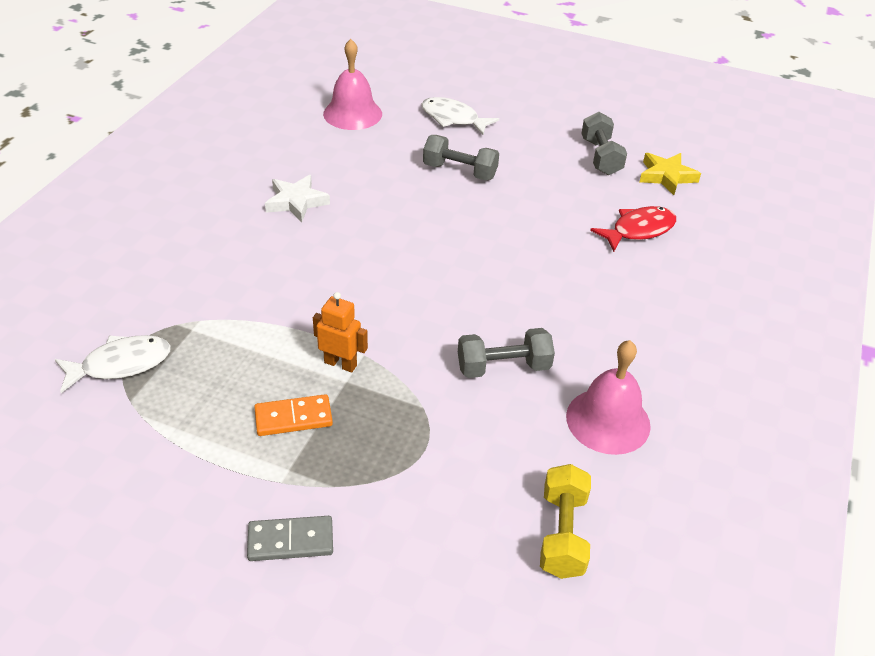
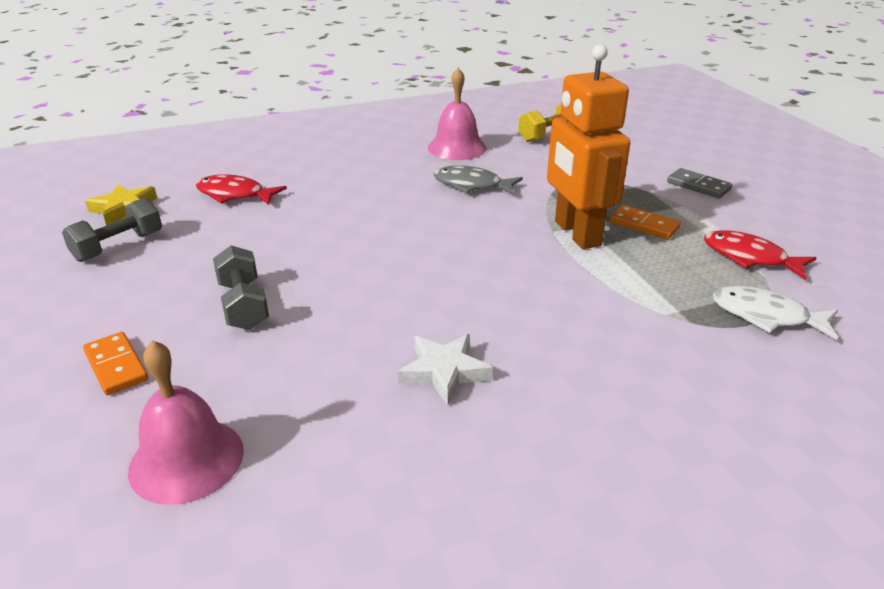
camera: 130 degrees left, 10 degrees down
orange robot [313,292,368,373] -> orange robot [547,44,630,249], size x2.11
white fish [421,97,499,135] -> orange domino [83,332,148,395]
grey dumbbell [458,328,555,378] -> grey fish [434,165,523,195]
none -> red fish [704,230,816,280]

